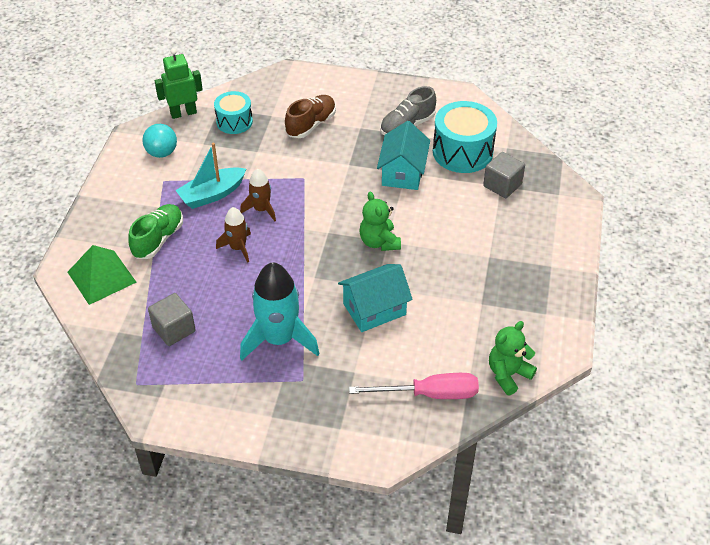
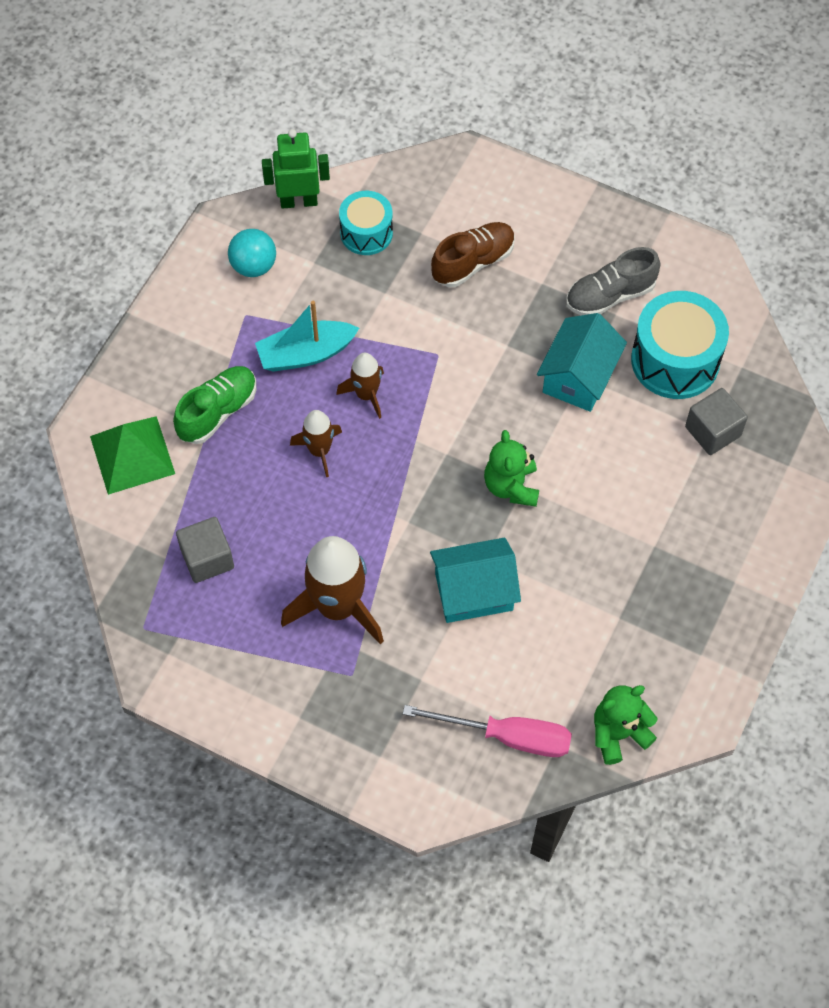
camera: 15 degrees right, 15 degrees up
turquoise rocket [240,263,320,360] -> brown rocket [281,536,384,645]

